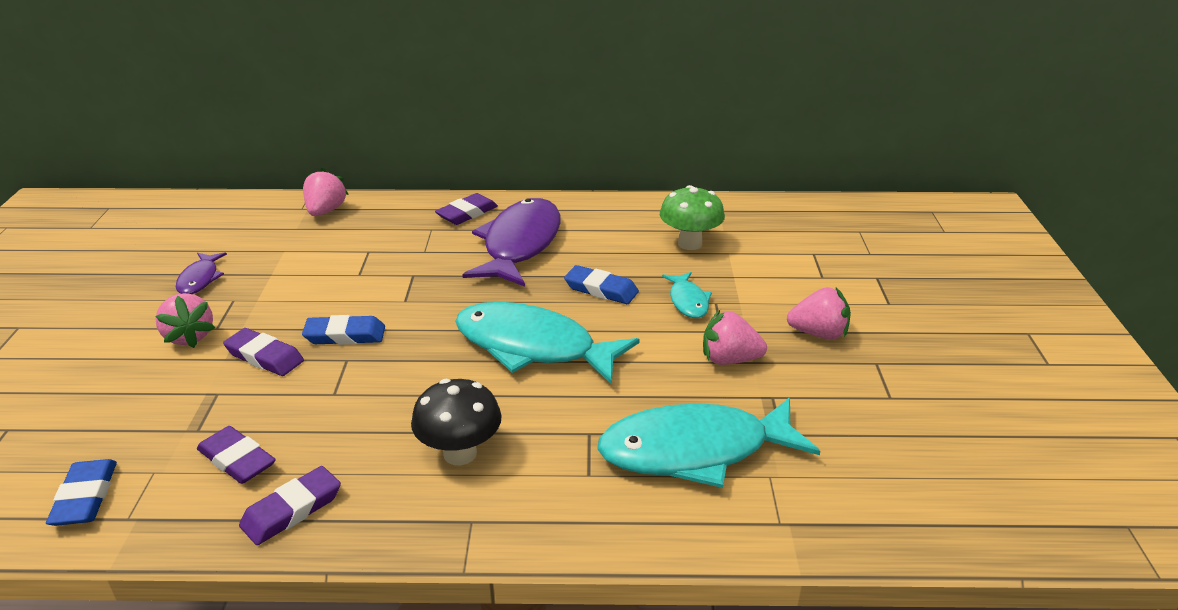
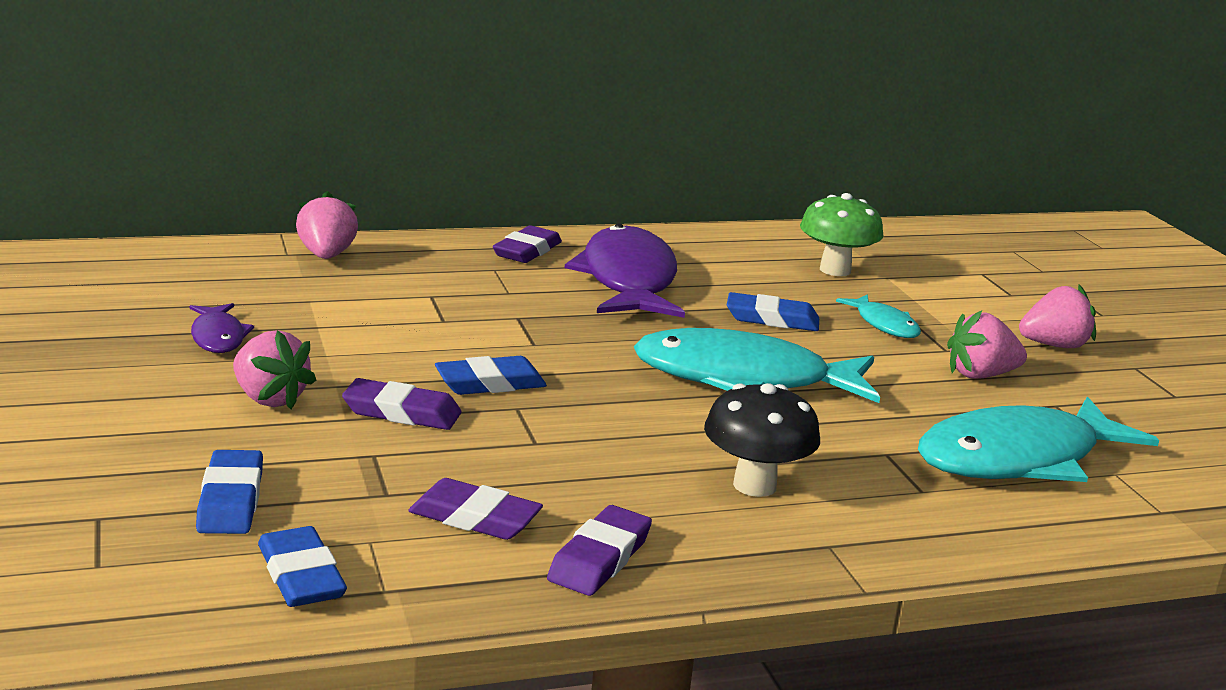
camera: 20 degrees left, 10 degrees down
none -> blue eraser [196,450,263,534]

